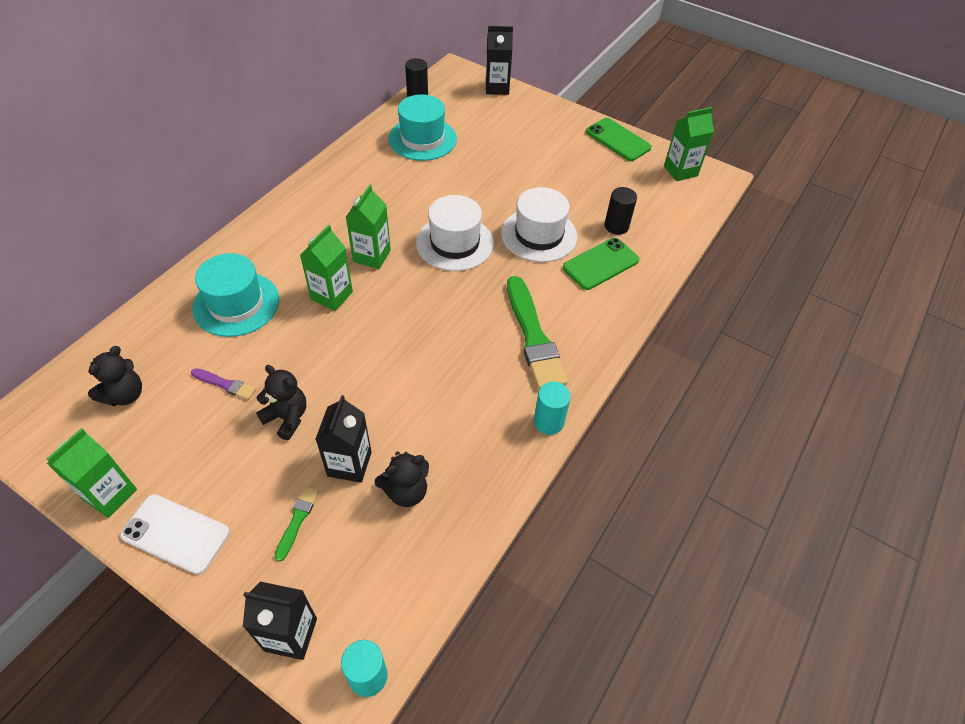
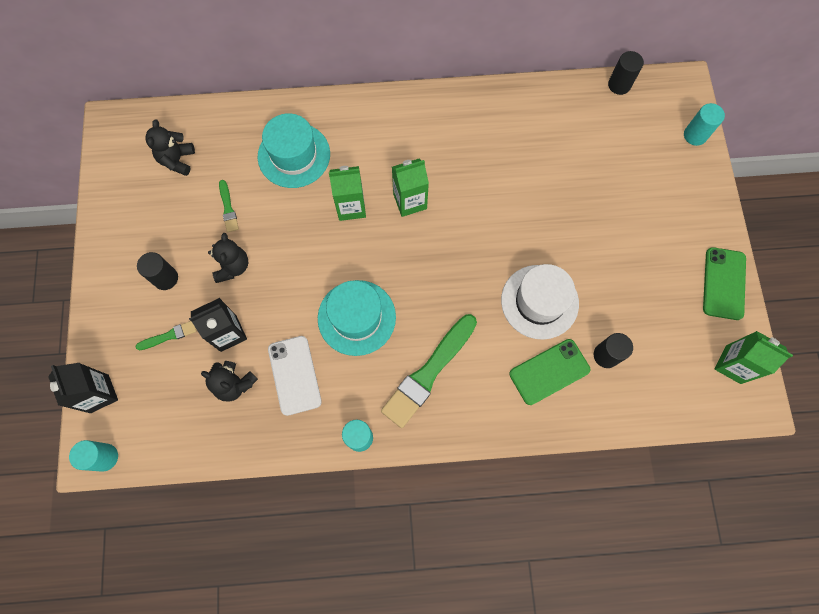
camera: 55 degrees right, 20 degrees up
green carton [47,428,137,518] -> none
black teddy bear [88,346,142,406] -> black teddy bear turned 105 degrees clockwise [145,119,195,176]
white phone [120,494,230,575] -> white phone moved to [268,336,322,416]
purple brush [191,368,256,400] -> green brush [219,180,239,232]
turquoise hat [388,95,457,161] -> turquoise hat moved to [318,280,396,356]
white hat [416,195,494,271] -> none
black carton [486,26,513,95] -> turquoise cylinder [684,103,725,146]
green phone [563,238,639,290] -> green phone turned 45 degrees counterclockwise [509,339,590,405]
none -> black cylinder [137,252,178,290]

